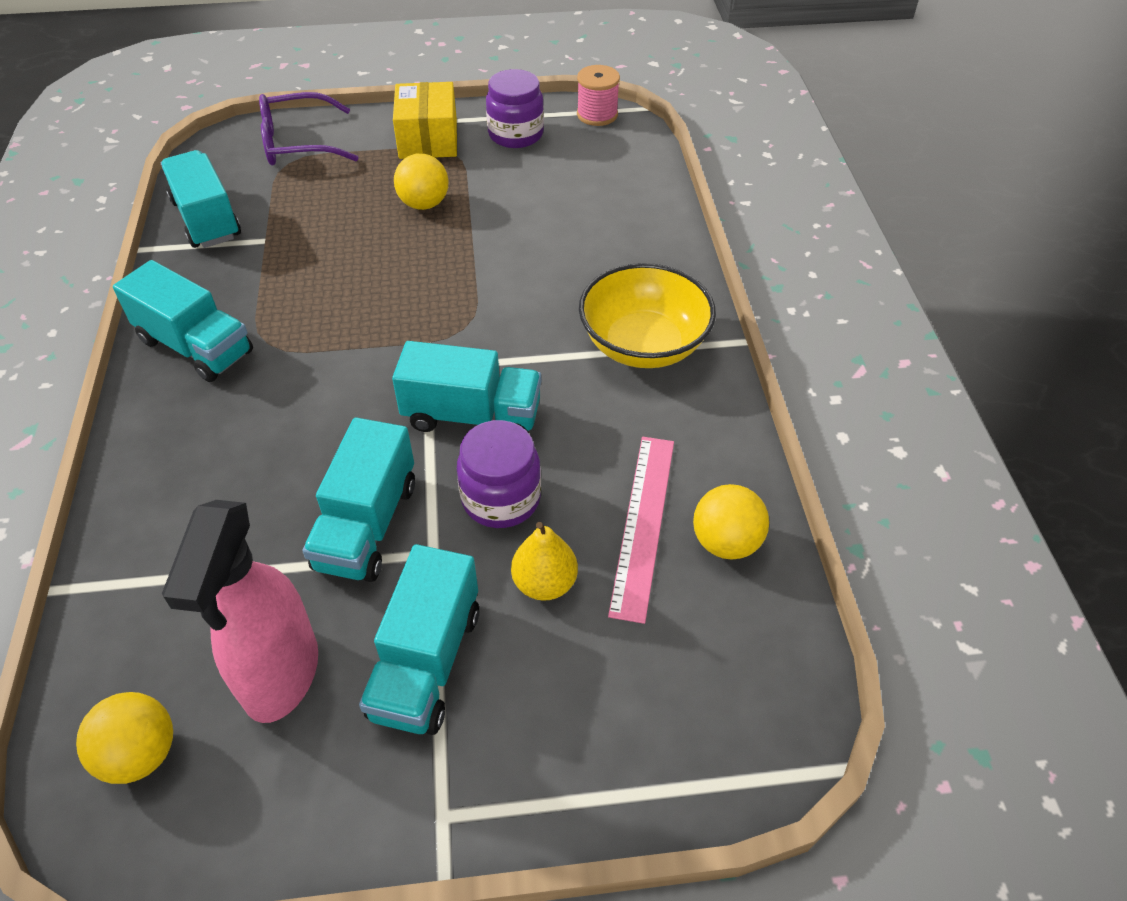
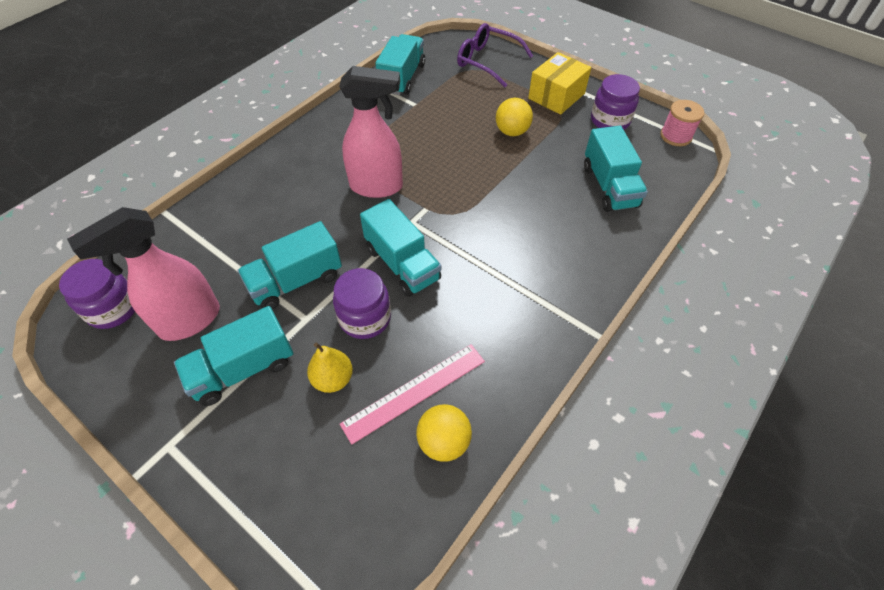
camera: 45 degrees right, 5 degrees up
yellow ball [76,692,173,784] -> purple jar [59,259,135,329]
turquoise truck [113,260,253,382] -> turquoise truck moved to [584,126,648,212]
yellow bowl [579,263,716,368] -> none
none -> pink spray bottle [339,66,403,198]

